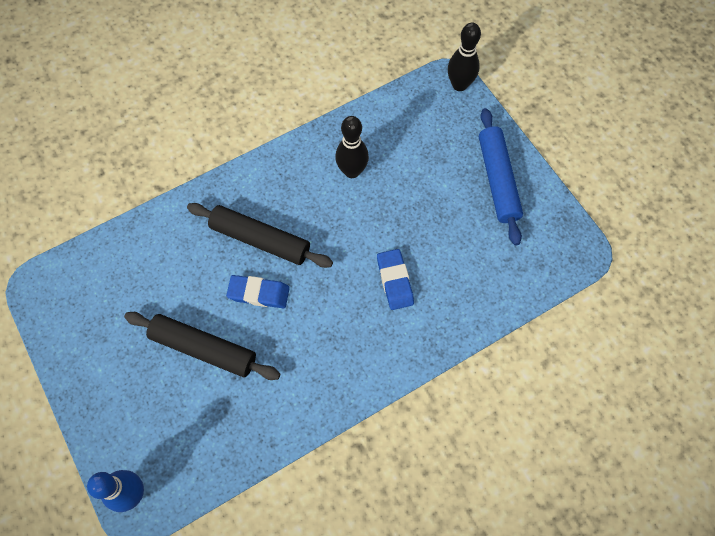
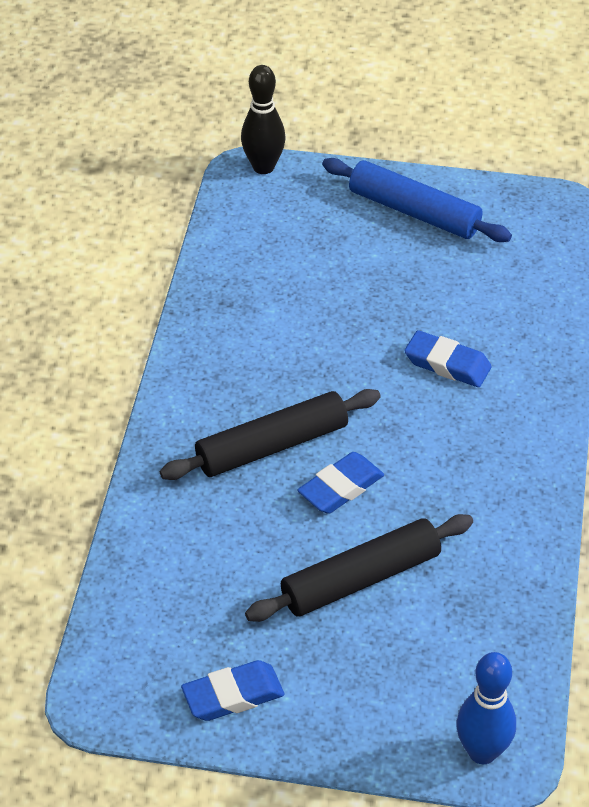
camera: 50 degrees left, 20 degrees down
black bowling pin [335,116,369,178] -> none
none -> blue eraser [181,660,285,721]

